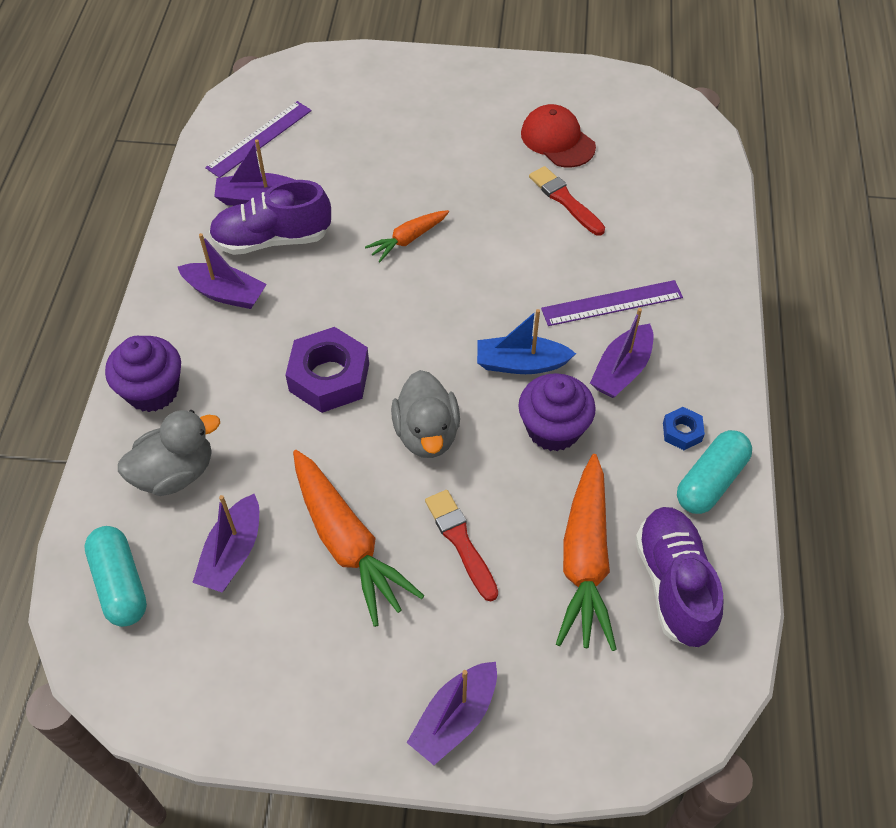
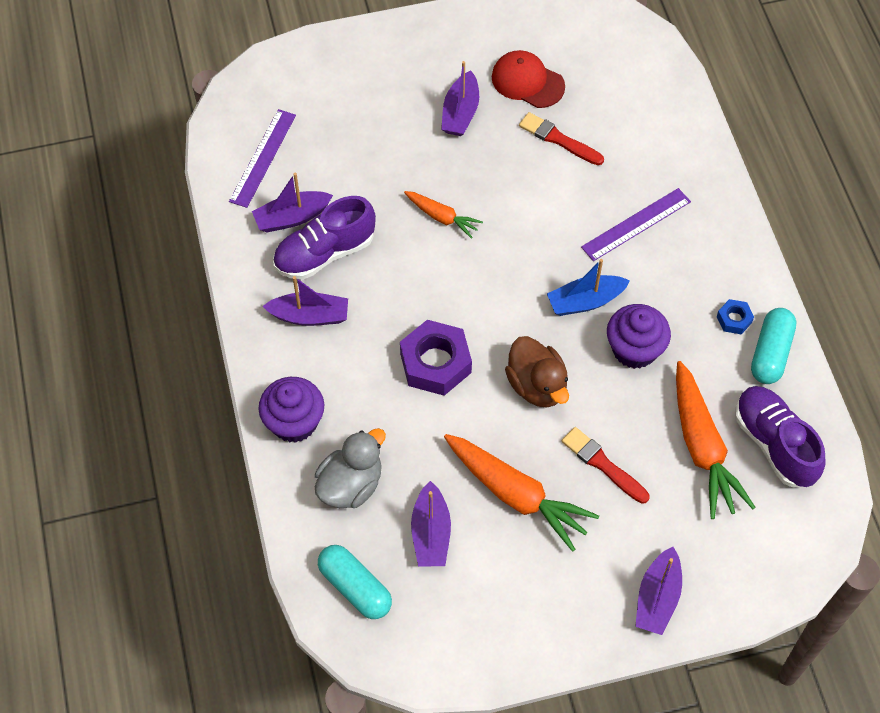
camera: 20 degrees left, 5 degrees up
orange carrot [365,210,449,262] -> orange carrot turned 90 degrees counterclockwise [404,191,483,239]
grey duck [391,370,460,458] -> brown duck [505,336,569,408]
purple boat [590,308,653,398] -> purple boat moved to [441,61,479,136]

